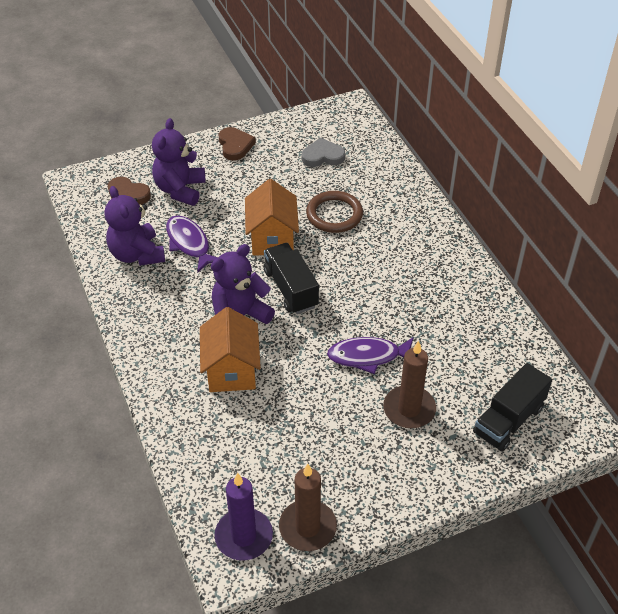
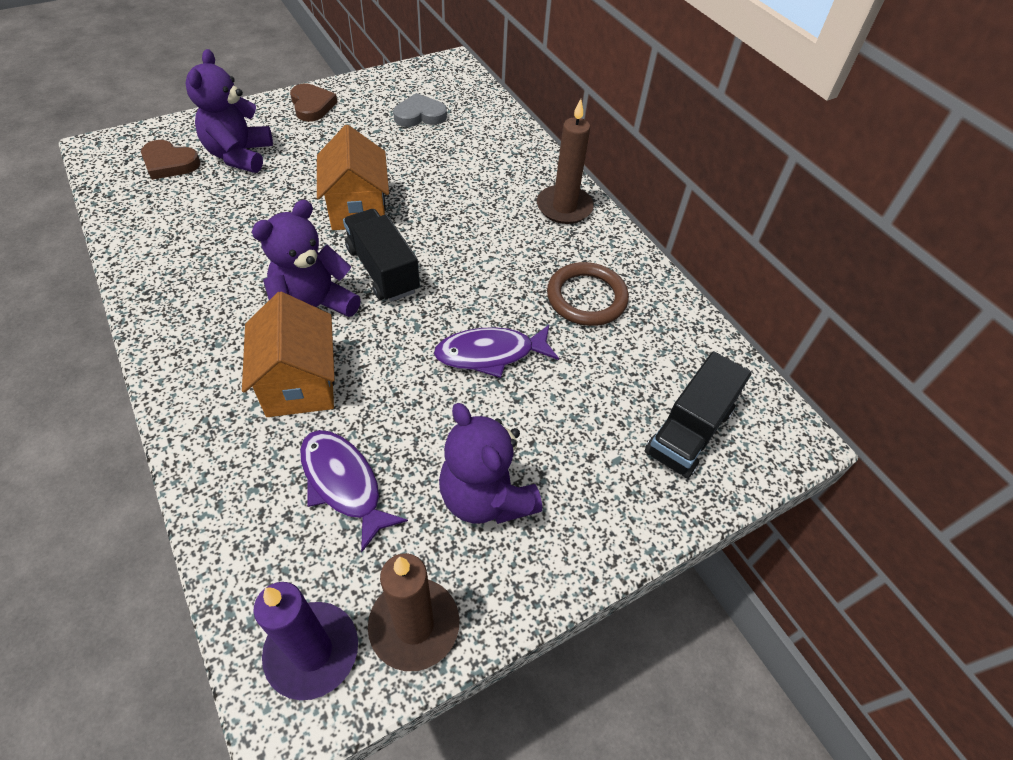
camera: 10 degrees left, 5 degrees up
purple teddy bear [105,186,165,266] -> purple teddy bear moved to [439,403,542,524]
purple fish [166,215,218,273] -> purple fish moved to [300,430,408,552]
brown ring [306,191,363,233] -> brown ring moved to [547,262,629,326]
brown candle [383,341,436,428] -> brown candle moved to [537,99,594,224]

